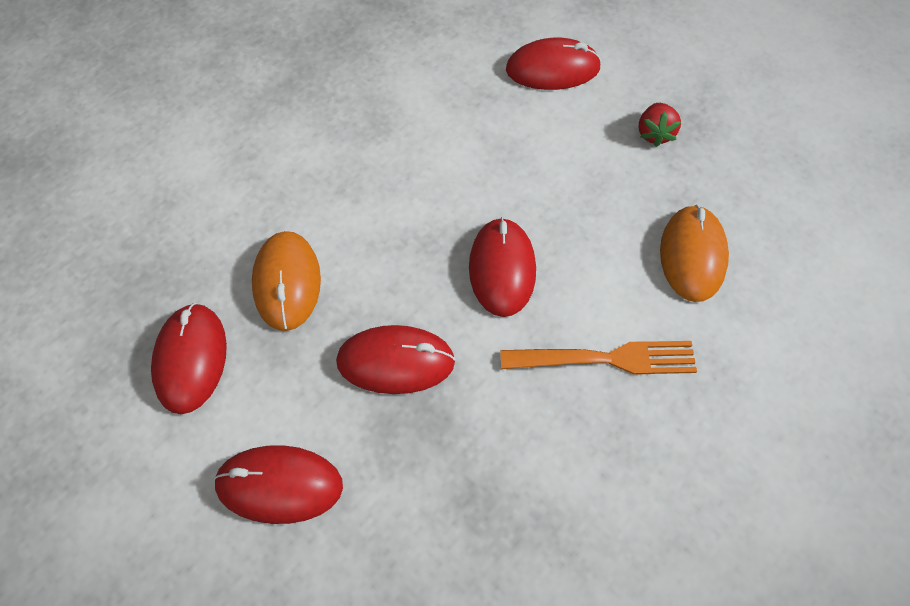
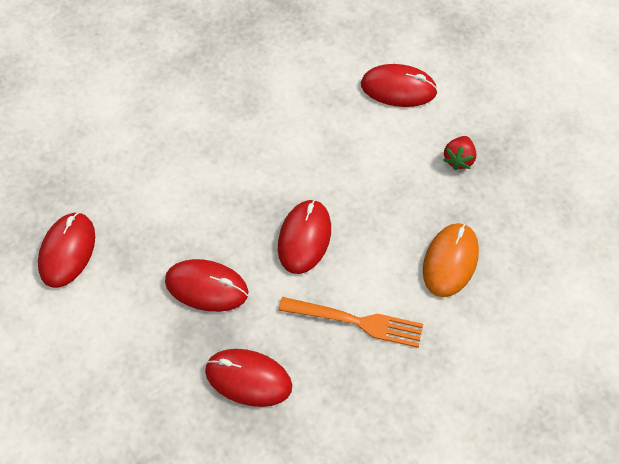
camera: 15 degrees right, 0 degrees up
red mouse [213,445,343,524] -> red mouse moved to [205,349,292,407]
orange mouse [252,231,321,331] -> none

